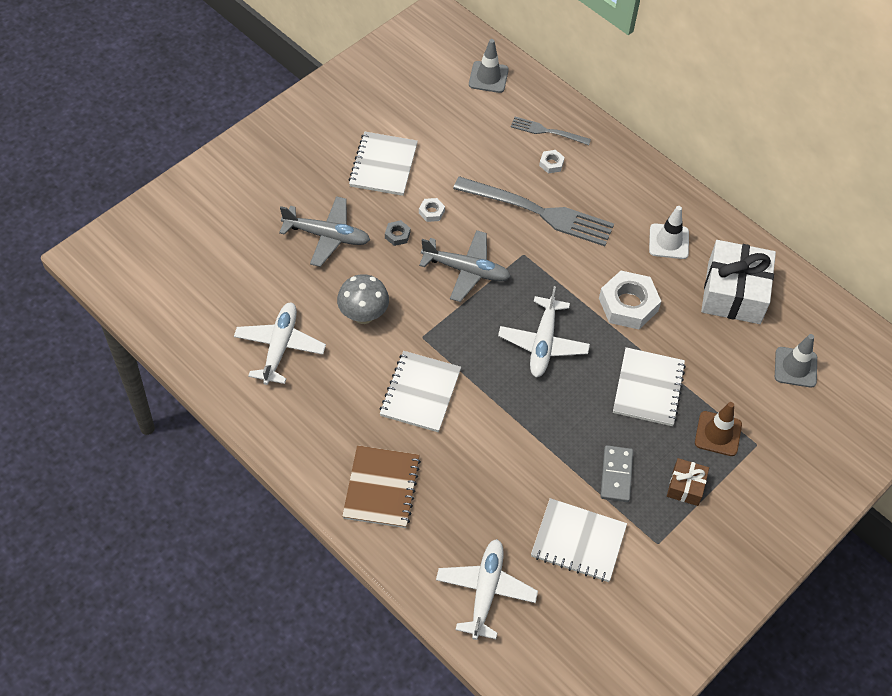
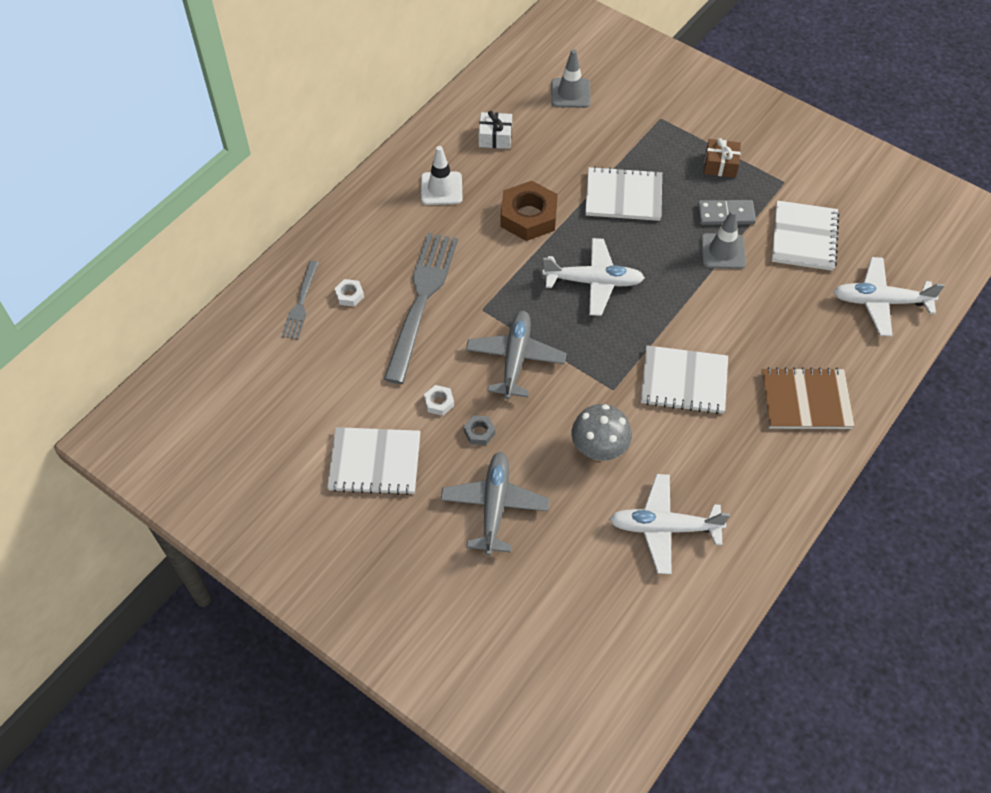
camera: 95 degrees left, 0 degrees up
grey traffic cone [469,39,509,93] -> grey traffic cone moved to [701,210,746,269]
white nut [599,271,661,329] -> brown nut [500,181,558,241]
brown traffic cone [695,402,742,456] -> none
white gift [701,240,776,324] -> white gift [478,111,512,149], size x0.50

